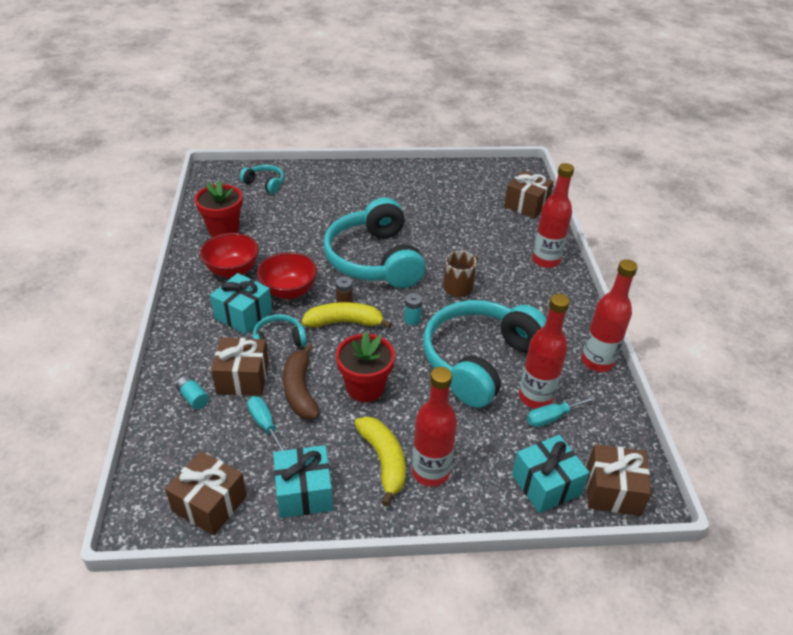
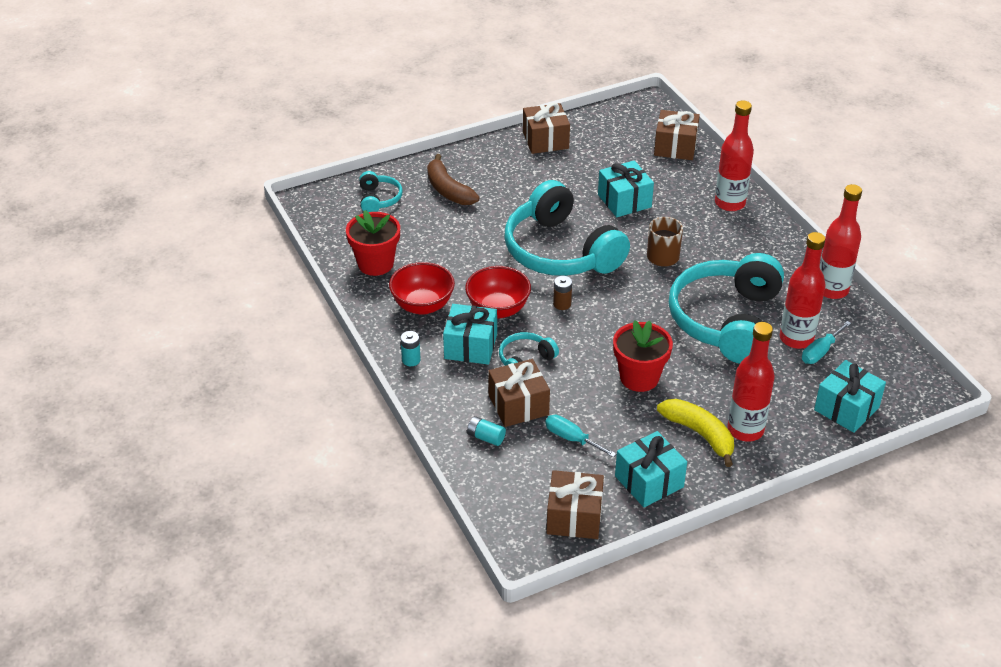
camera: 20 degrees left, 0 degrees up
turquoise headphones [240,165,284,194] -> turquoise headphones turned 75 degrees clockwise [359,171,403,212]
brown banana [283,343,320,419] -> brown banana moved to [427,154,480,205]
yellow banana [302,302,392,328] -> none
turquoise battery [404,293,422,325] -> turquoise battery moved to [400,331,421,366]
brown gift [586,444,651,516] -> brown gift moved to [523,103,570,154]
none -> turquoise gift [598,160,654,217]

